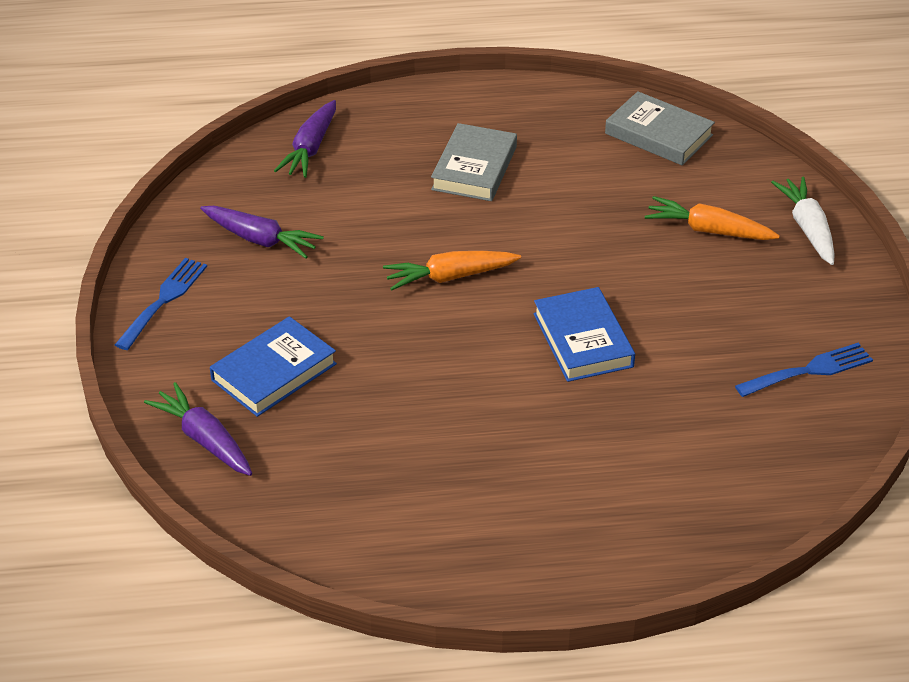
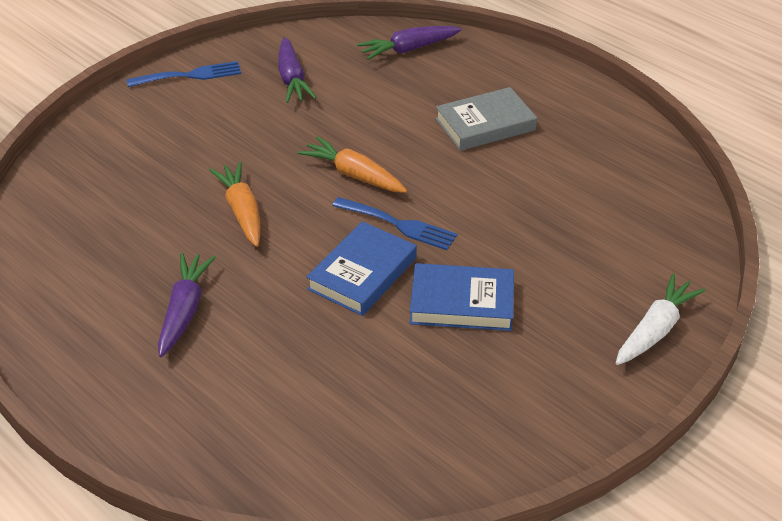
camera: 50 degrees right, 0 degrees up
purple carrot [144,382,252,476] -> purple carrot moved to [158,253,216,357]
blue book [210,316,337,417] -> blue book moved to [410,263,514,331]
grey book [605,91,715,166] -> none
orange carrot [645,196,780,240] -> orange carrot moved to [209,162,260,247]
blue fork [735,343,873,397] -> blue fork moved to [332,197,457,250]

